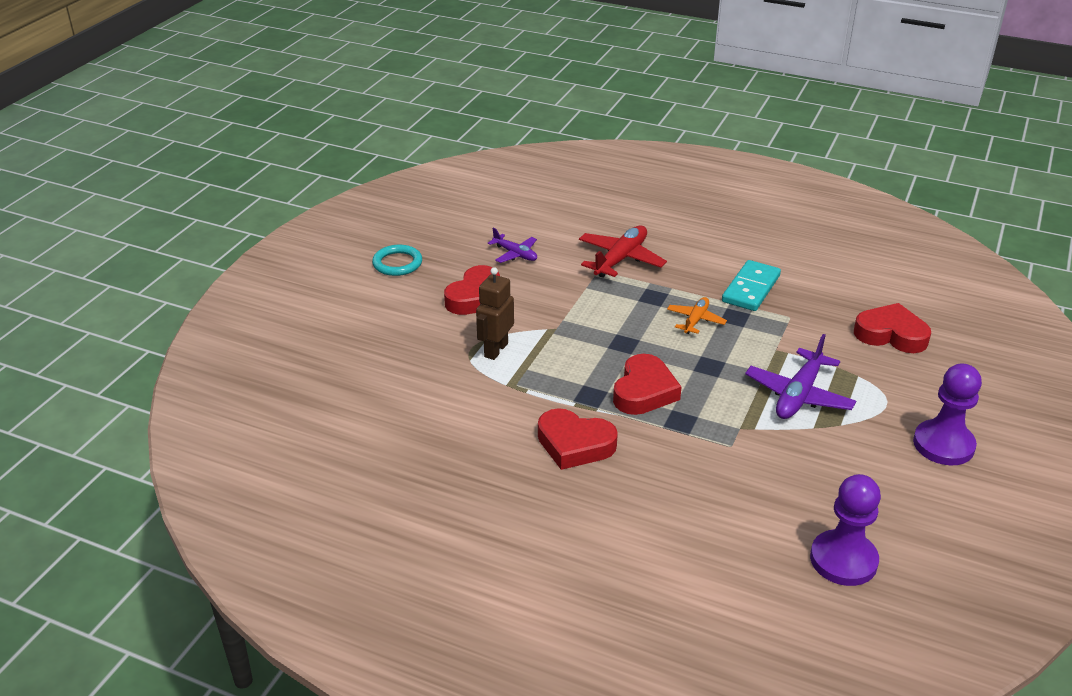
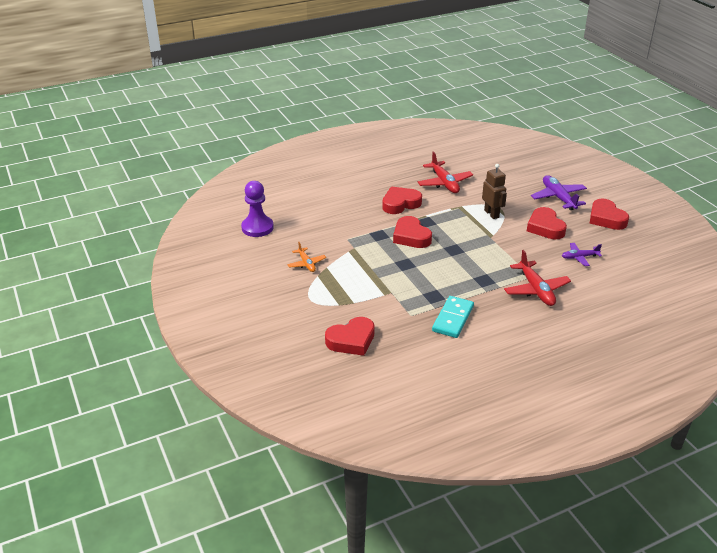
camera: 130 degrees right, 0 degrees up
turquoise ring [372,245,422,276] -> red heart [589,199,629,230]
orange plane [667,297,727,334] -> orange plane moved to [287,242,326,272]
turquoise domino [722,260,781,311] -> turquoise domino turned 45 degrees clockwise [432,296,474,338]
purple plane [745,334,856,419] -> purple plane moved to [531,175,587,210]
purple pawn [913,363,982,465] -> none
none -> red plane [417,151,473,193]

